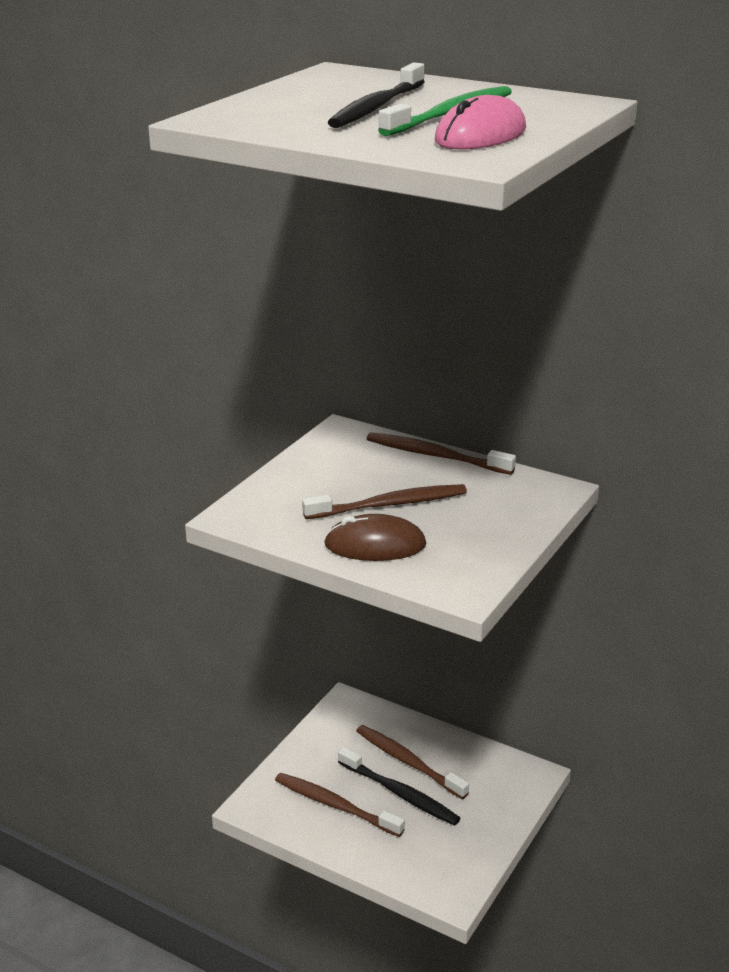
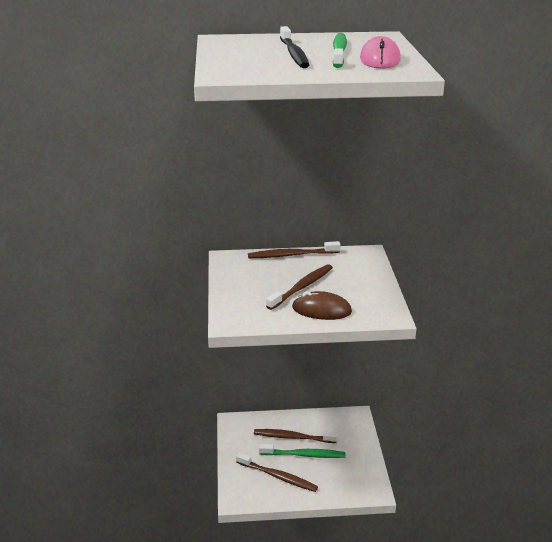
camera: 35 degrees left, 0 degrees up
brown toothbrush [275,773,405,837] -> brown toothbrush turned 150 degrees counterclockwise [236,452,318,492]
brown mouse [324,514,426,561] -> brown mouse turned 45 degrees clockwise [292,291,352,320]
black toothbrush [338,747,460,826] -> green toothbrush [259,444,345,458]

